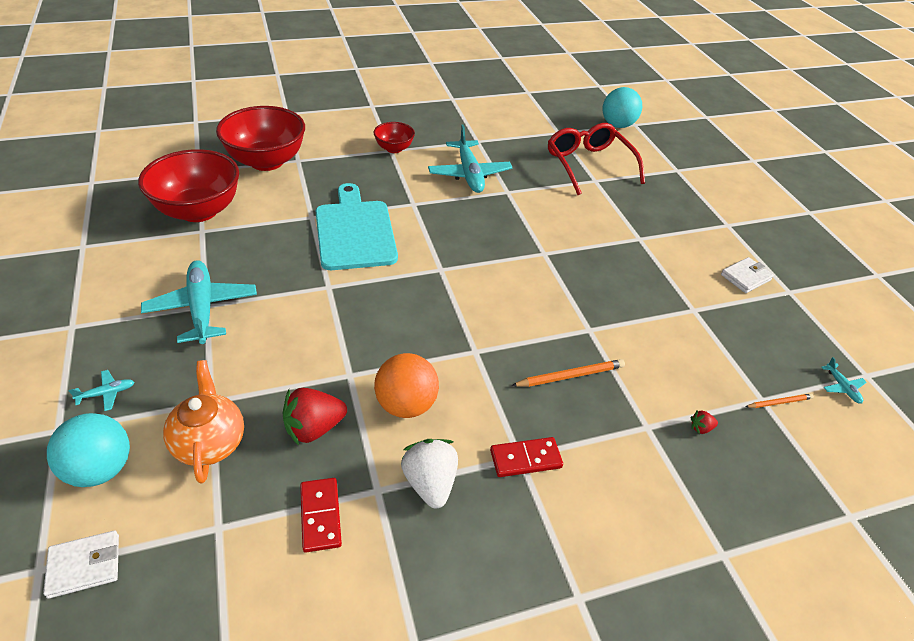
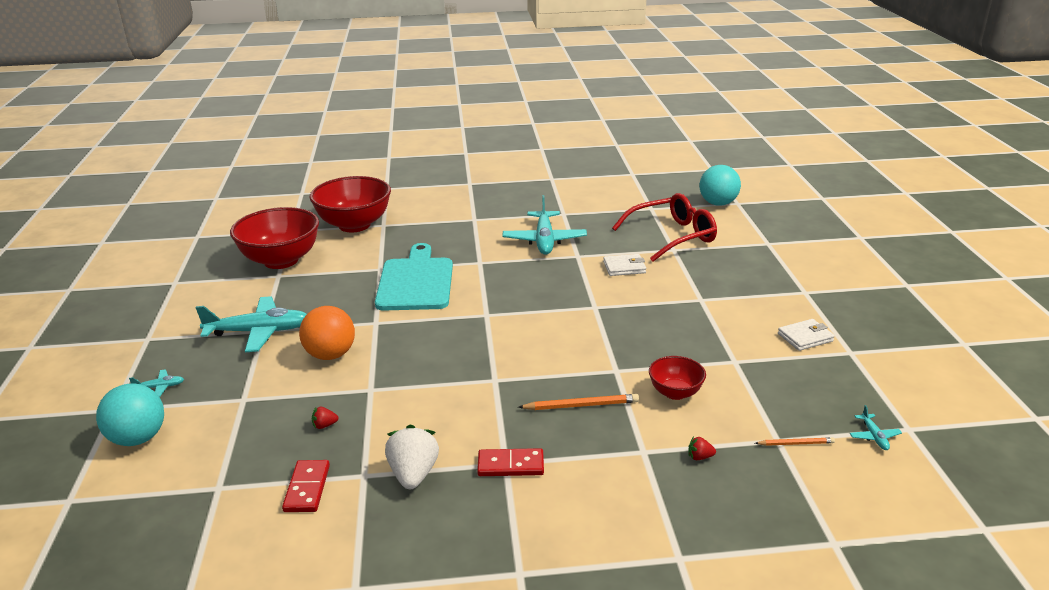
camera: 15 degrees right, 15 degrees down
white wallet [43,531,119,599] -> white wallet moved to [603,254,646,276]
turquoise plane [141,260,257,344] -> turquoise plane turned 90 degrees clockwise [196,296,307,352]
orange teapot [163,360,244,484] -> none
red strawberry [283,388,347,445] -> red strawberry [312,407,339,429], size x0.45
red bowl [374,122,415,153] -> red bowl moved to [649,356,706,400]
orange ball [374,353,439,418] -> orange ball moved to [299,306,355,360]
red glasses [548,123,645,195] -> red glasses turned 75 degrees clockwise [612,193,717,262]

